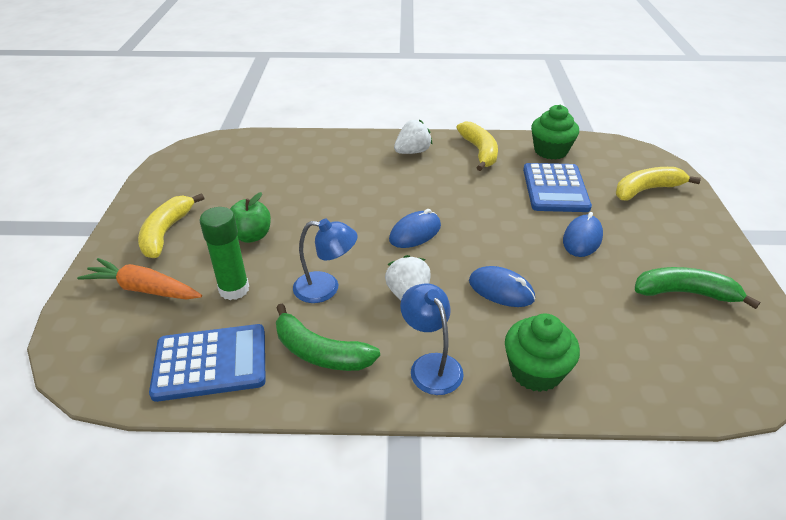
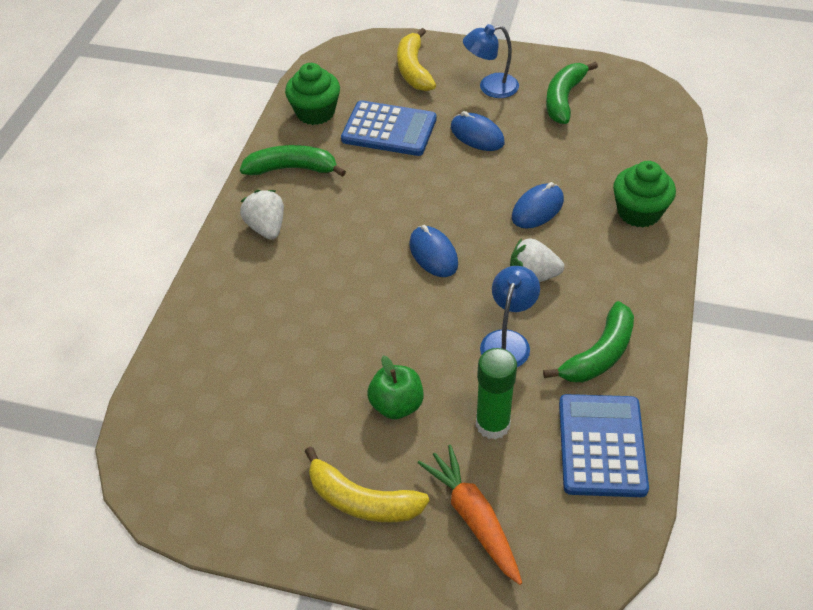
camera: 75 degrees left, 10 degrees up
orange carrot [77,258,202,300] -> orange carrot turned 120 degrees clockwise [417,445,522,585]
blue lamp [400,283,464,395] -> blue lamp moved to [463,24,519,98]
yellow banana [456,122,498,171] -> green banana [240,145,346,177]

